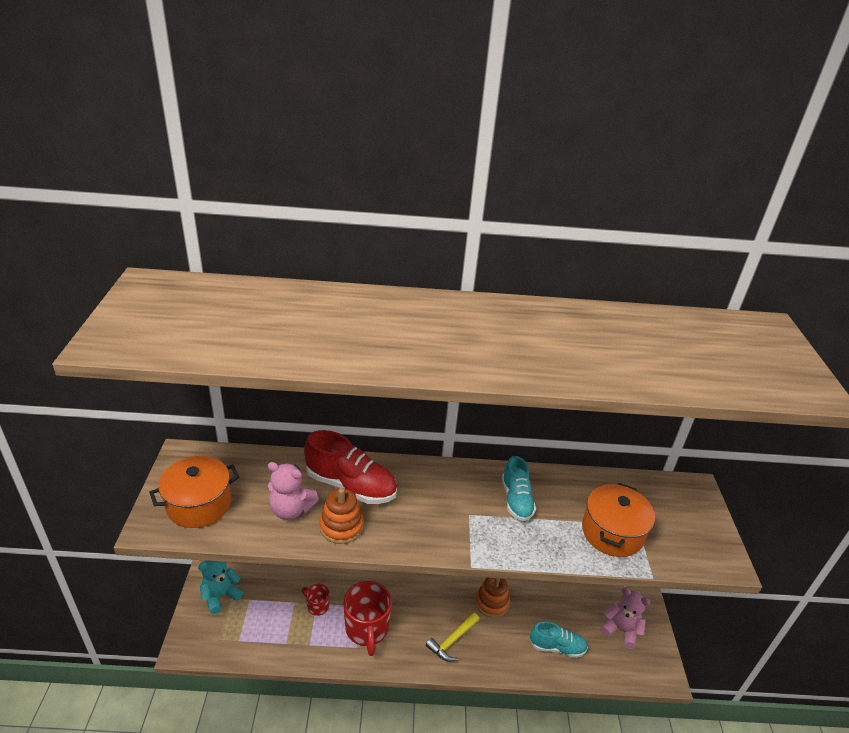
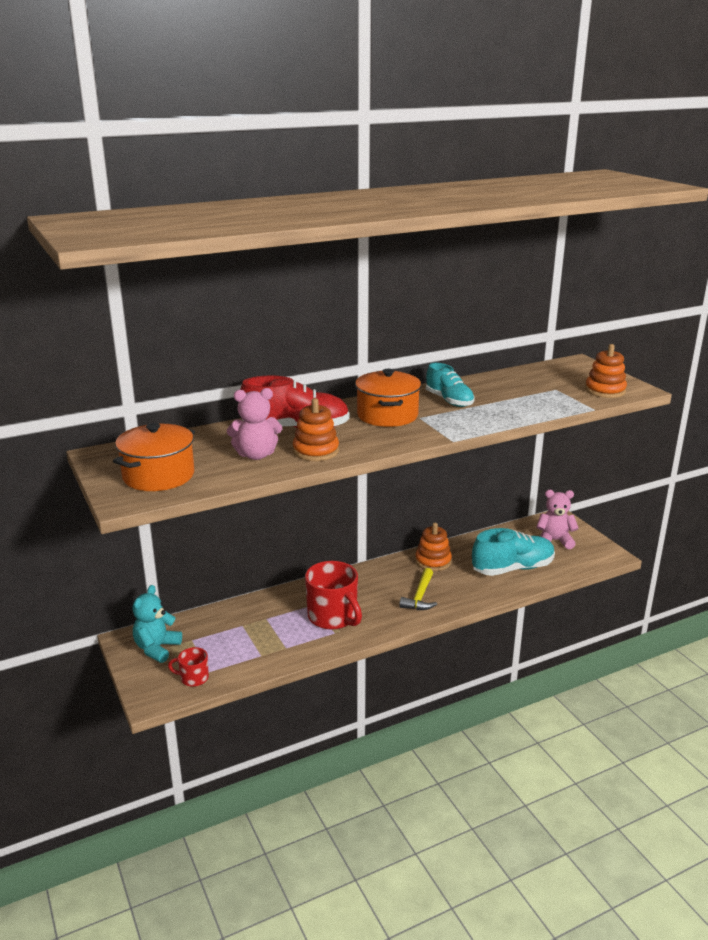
camera: 25 degrees left, 10 degrees down
red mug [302,584,330,616] -> red mug moved to [168,647,209,687]
turquoise shoe [530,622,588,658] -> turquoise shoe [472,528,555,576], size x1.54
orange pot [582,483,655,557] -> orange pot moved to [355,369,421,427]
none -> orange stacking toy [585,344,627,398]

